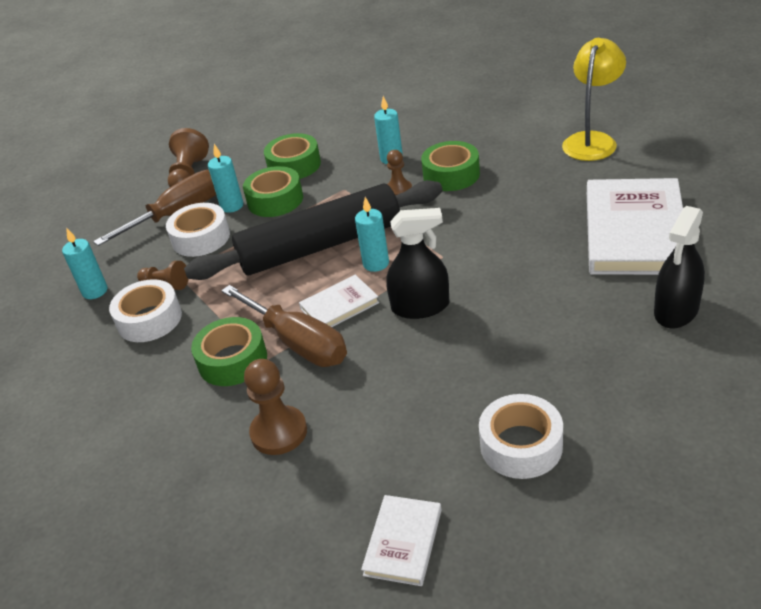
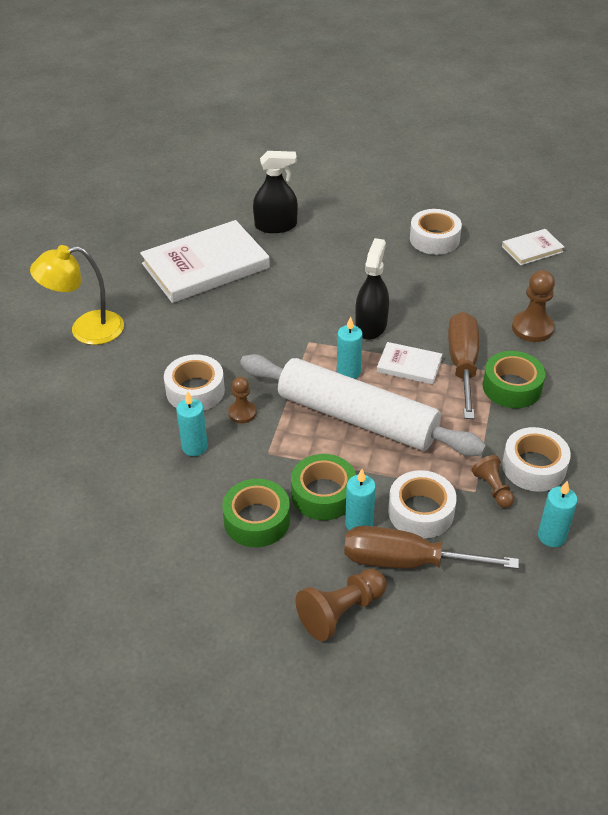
camera: 135 degrees left, 5 degrees up
black rolling pin [184,180,442,280] -> white rolling pin [240,354,486,456]
black spray bottle [386,208,449,319] -> black spray bottle turned 60 degrees clockwise [355,238,389,340]
green tape [421,141,480,191] -> white tape [164,354,225,411]

